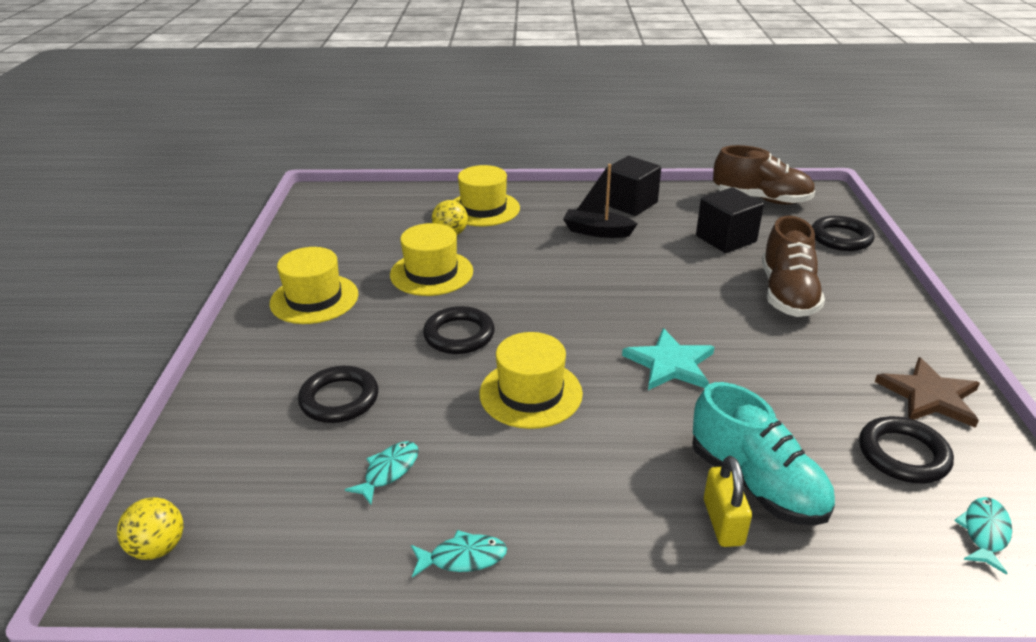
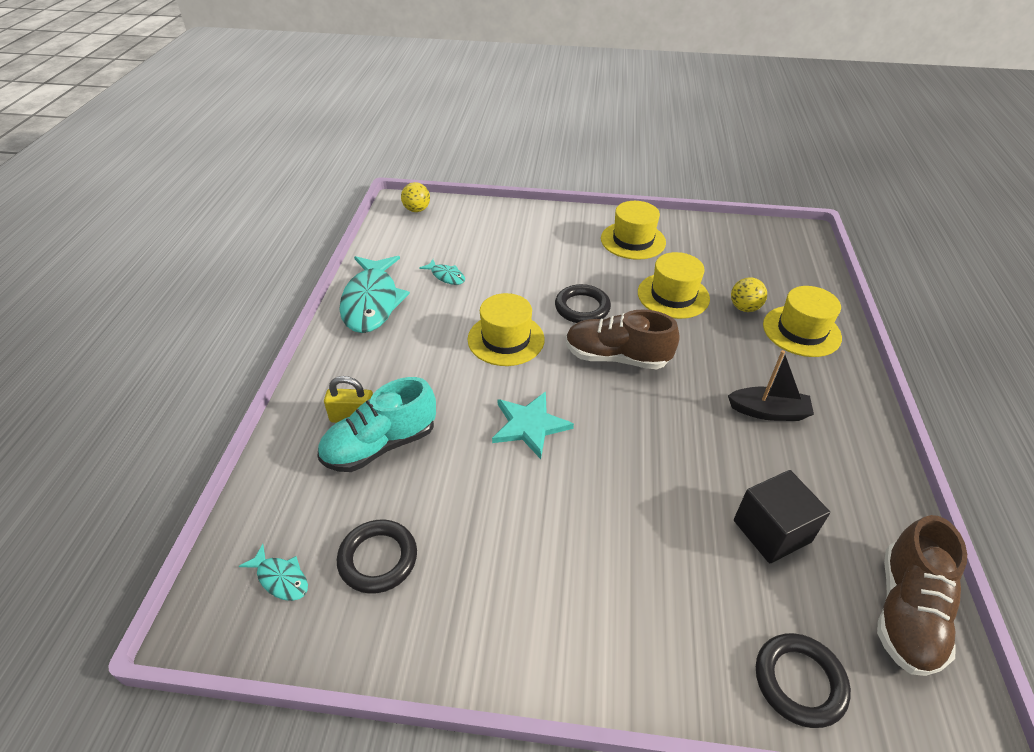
camera: 95 degrees right, 10 degrees up
black ring [298,366,378,423] -> none
turquoise fish [411,530,507,578] -> turquoise fish [339,256,410,333], size x2.27
black boat [563,164,637,238] -> black boat turned 75 degrees clockwise [728,350,814,421]
black cube [605,156,661,216] -> none
brown shoe [762,216,825,317] -> brown shoe moved to [566,309,679,369]
brown star [875,357,980,428] -> none

